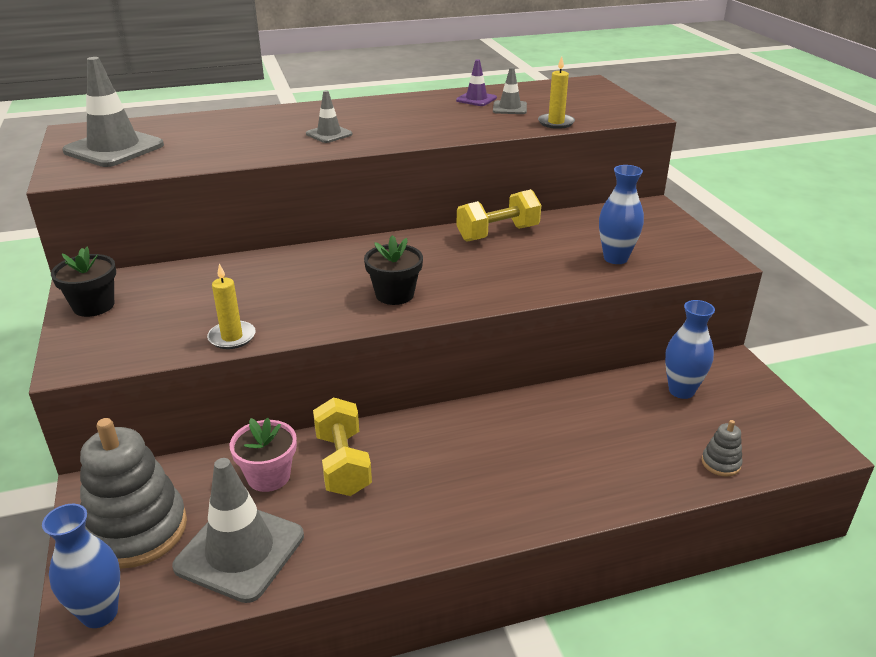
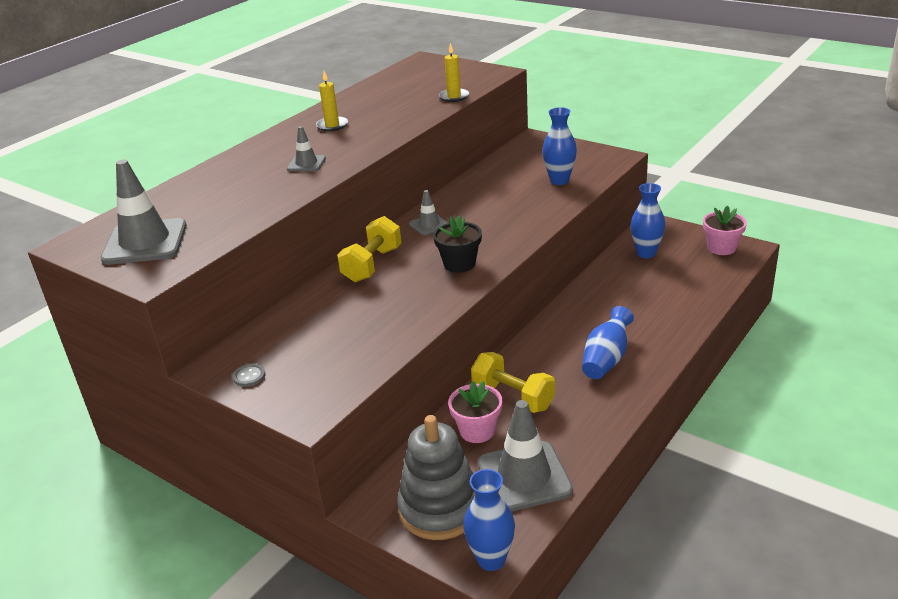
camera: 35 degrees left, 0 degrees up
black flower pot [51,246,116,317] -> grey button [233,364,265,387]
yellow candle [207,263,256,349] -> yellow candle moved to [316,71,348,132]
purple traffic cone [456,59,497,106] -> none
yellow dumbbell [457,189,541,242] -> yellow dumbbell moved to [337,216,401,282]
grey traffic cone [493,67,527,114] -> grey traffic cone moved to [409,190,448,236]
grey stacking toy [702,420,743,477] -> none
none -> blue vase [582,306,634,379]
none -> pink flower pot [703,205,747,255]

